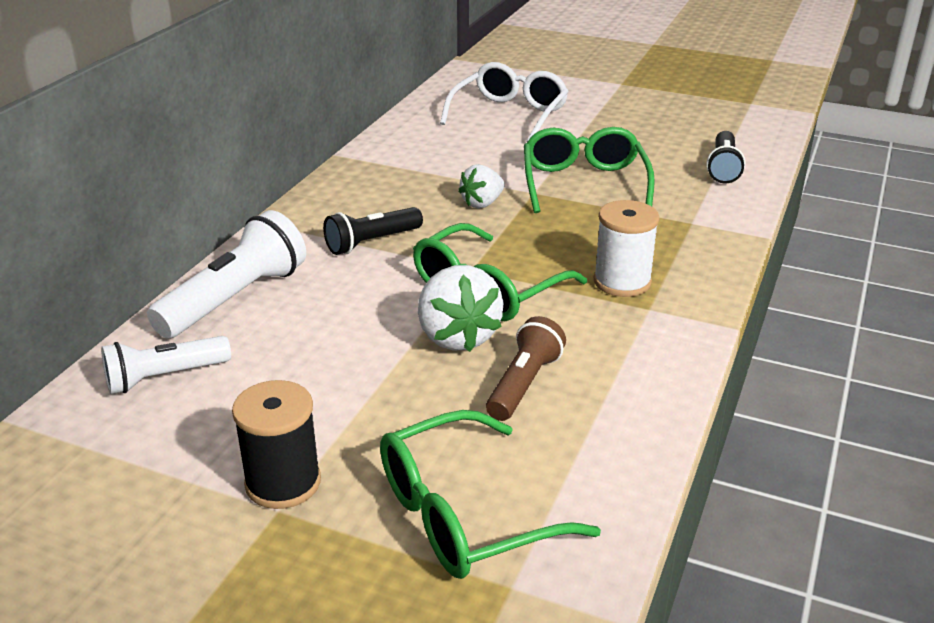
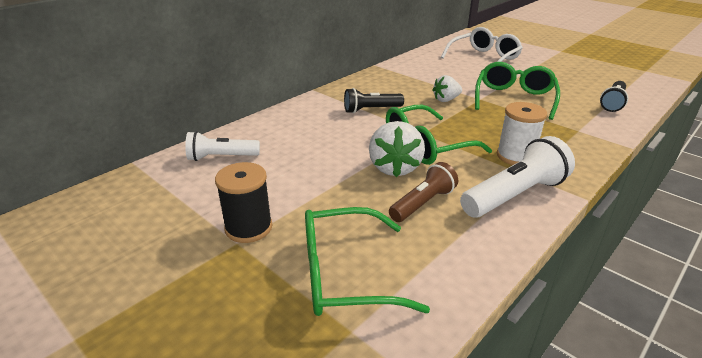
camera: 20 degrees right, 0 degrees up
white flashlight [147,210,306,339] -> white flashlight moved to [460,136,575,218]

